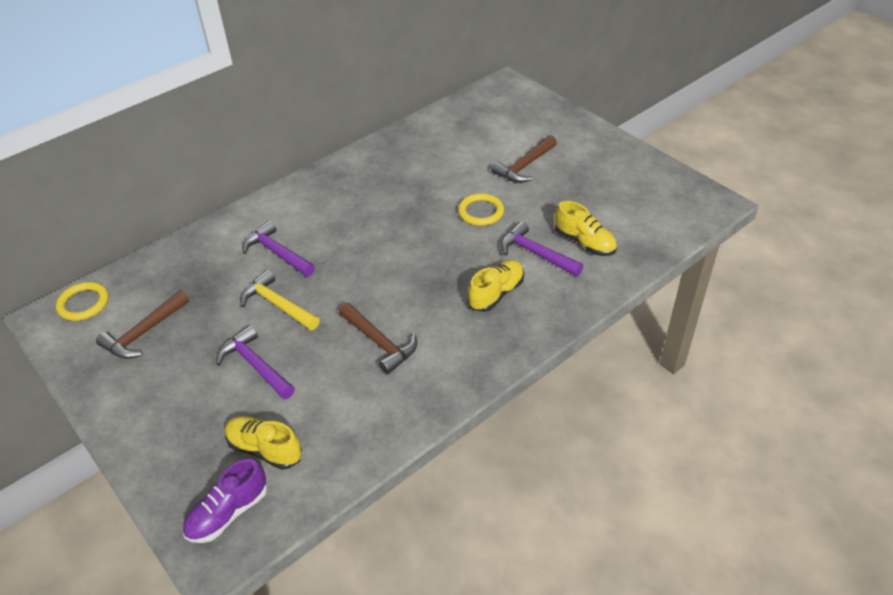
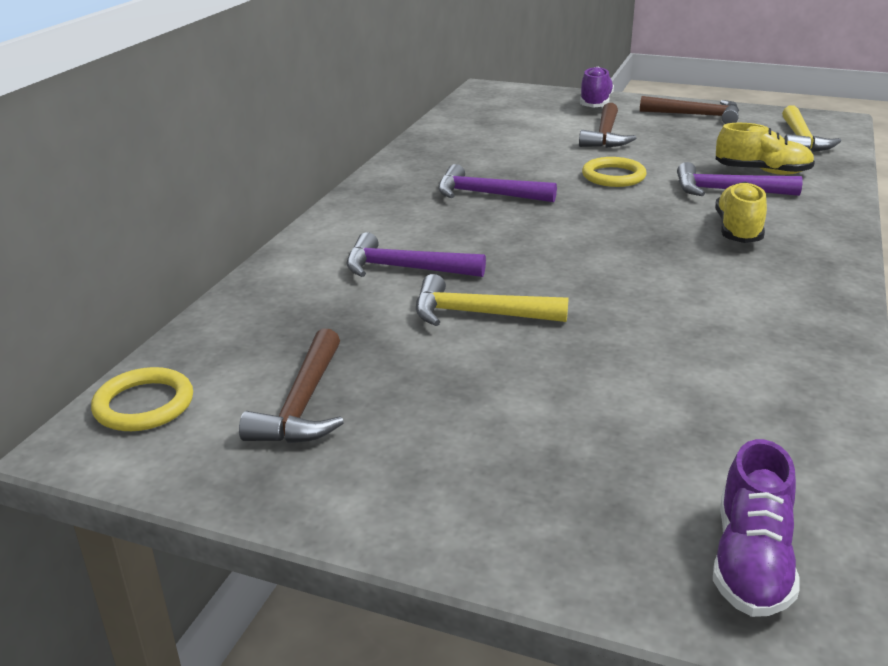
camera: 30 degrees left, 15 degrees down
purple hammer [216,325,295,399] -> purple hammer moved to [438,164,557,202]
yellow shoe [225,416,302,470] -> none
brown hammer [339,303,417,374] -> brown hammer moved to [640,96,739,124]
none -> purple shoe [580,67,614,108]
none -> yellow hammer [782,105,841,152]

